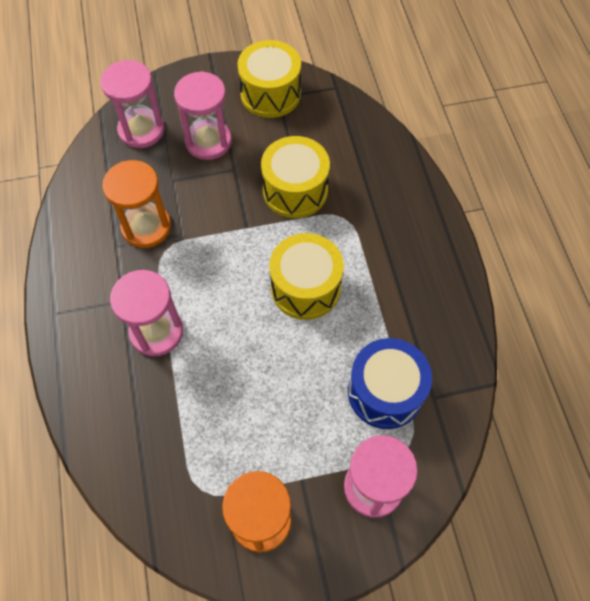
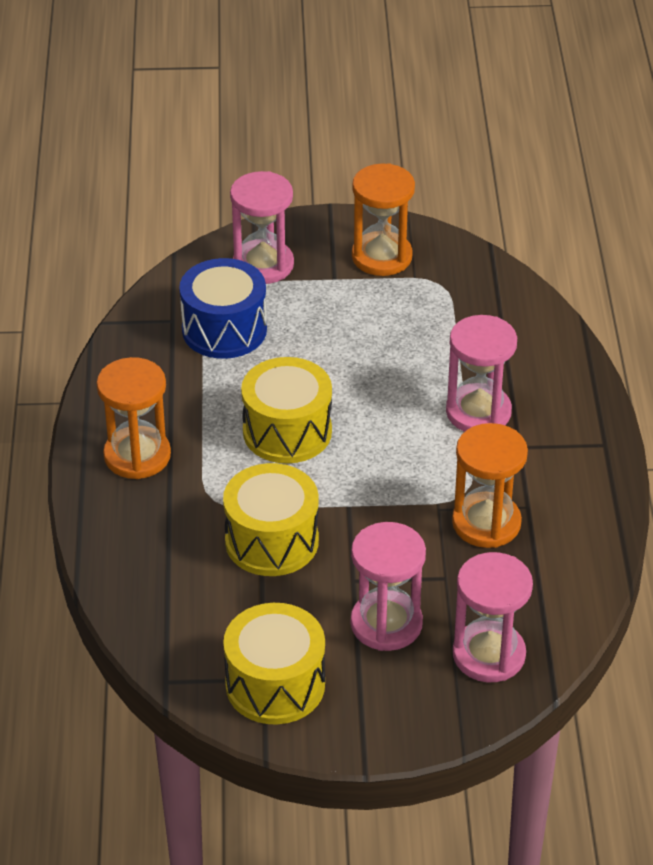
camera: 170 degrees left, 20 degrees down
none -> orange hourglass [96,357,171,479]

